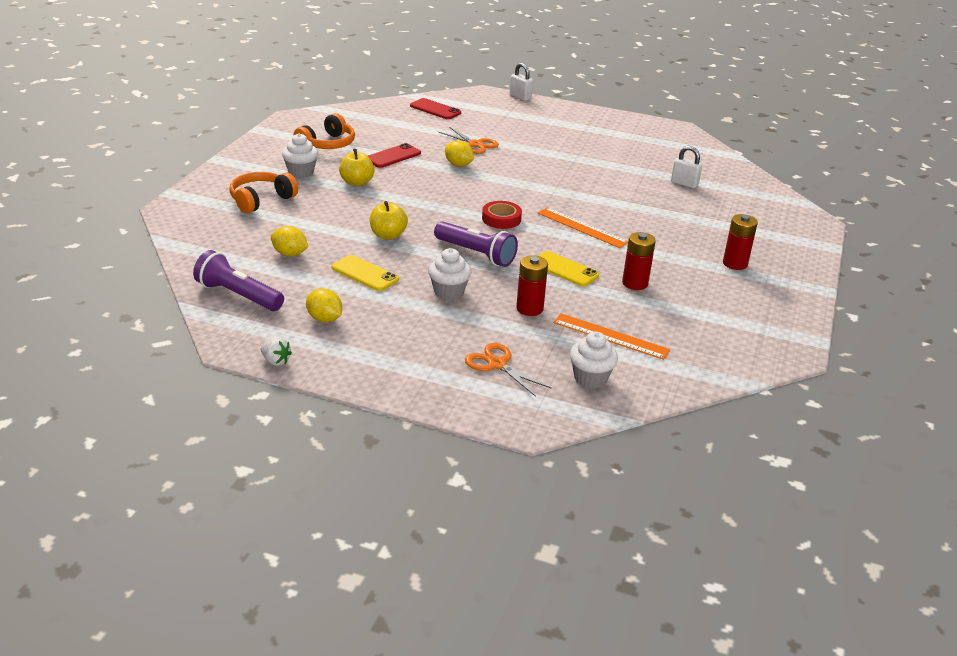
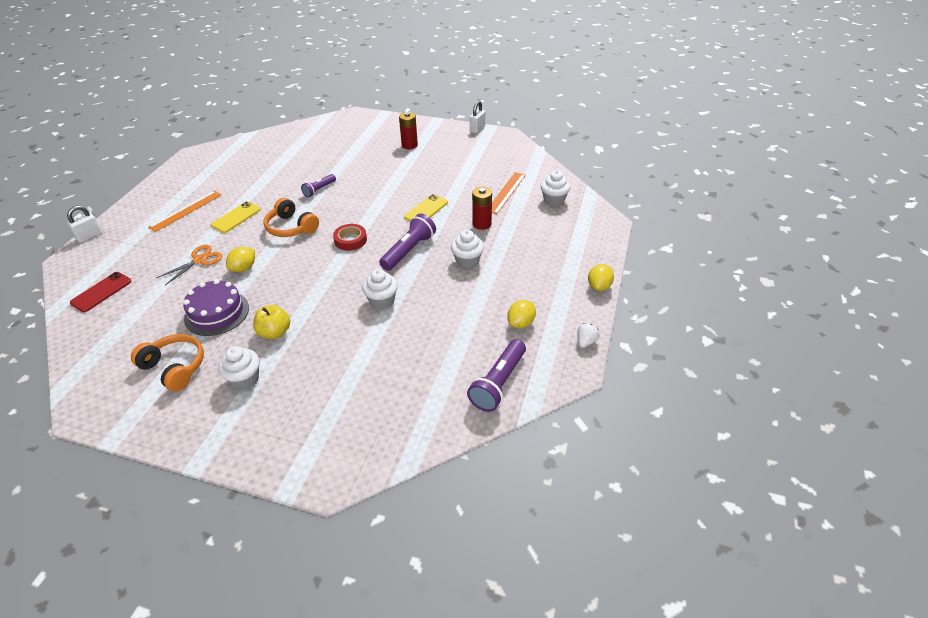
camera: 90 degrees left, 10 degrees up
orange headphones [229,172,298,214] -> orange headphones moved to [263,198,319,237]
yellow lemon [271,226,308,256] -> yellow lemon moved to [588,264,614,291]
yellow phone [331,255,399,291] -> yellow phone moved to [211,202,261,233]
red phone [368,143,421,168] -> purple cake [183,279,249,336]
yellow apple [370,201,408,240] -> white cupcake [362,269,398,310]
orange scissors [465,343,551,397] -> none
orange ruler [538,207,628,248] -> orange ruler moved to [148,191,222,232]
red battery [622,232,656,290] -> none
white padlock [671,146,703,188] -> white padlock moved to [470,101,485,133]
none -> purple flashlight [301,174,336,198]

